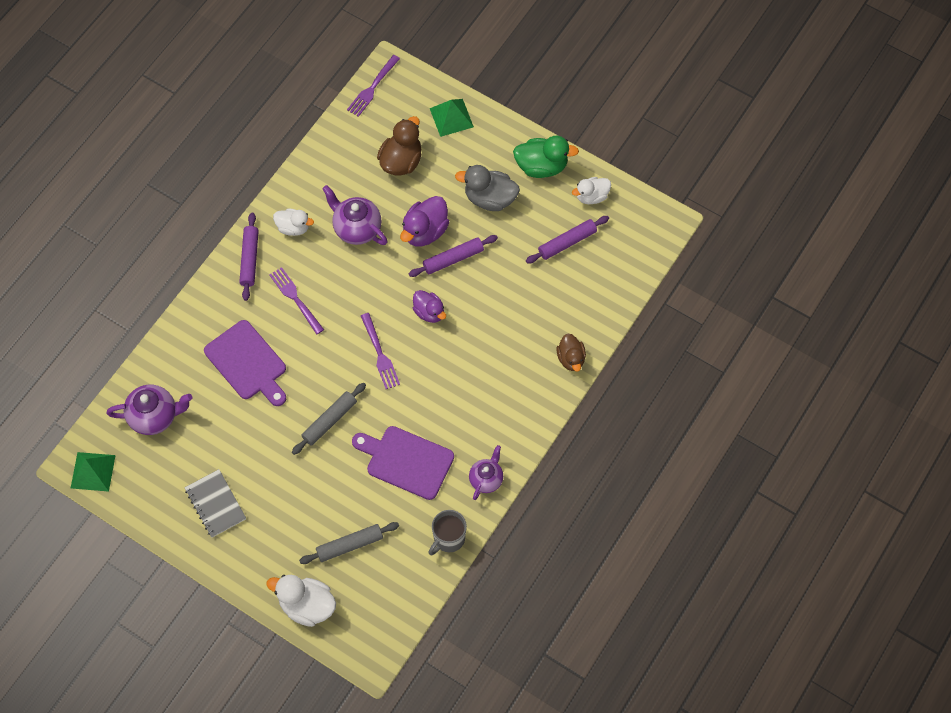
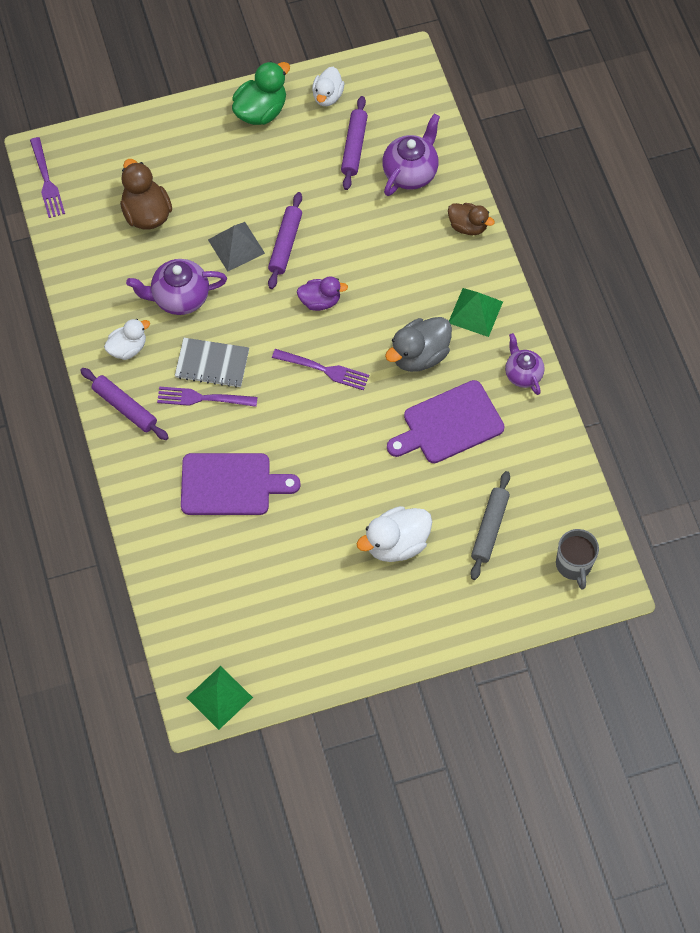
camera: 50 degrees left, 0 degrees up
purple teapot [107,385,192,435] -> purple teapot moved to [382,114,440,196]
grey notebook [184,469,246,538] -> grey notebook moved to [175,338,249,388]
white duck [266,575,336,627] -> white duck moved to [357,506,432,562]
grey rolling pin [292,383,366,455] -> none
purple duck [400,196,449,246] -> grey pyramid [208,222,265,271]
grey mug [428,510,467,555] -> grey mug moved to [556,529,599,589]
green pyramid [430,99,474,137] -> green pyramid moved to [449,288,503,337]
grey duck [455,165,520,211] -> grey duck moved to [385,317,452,372]

